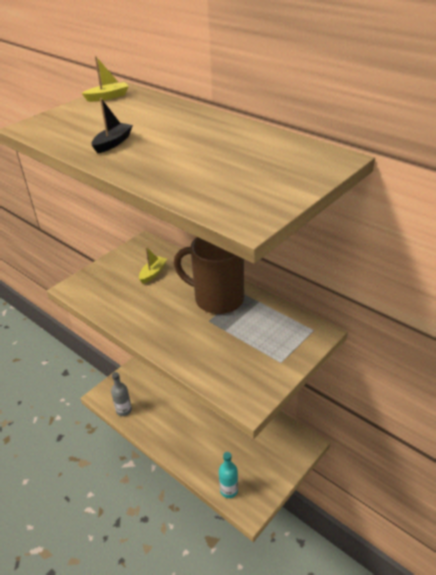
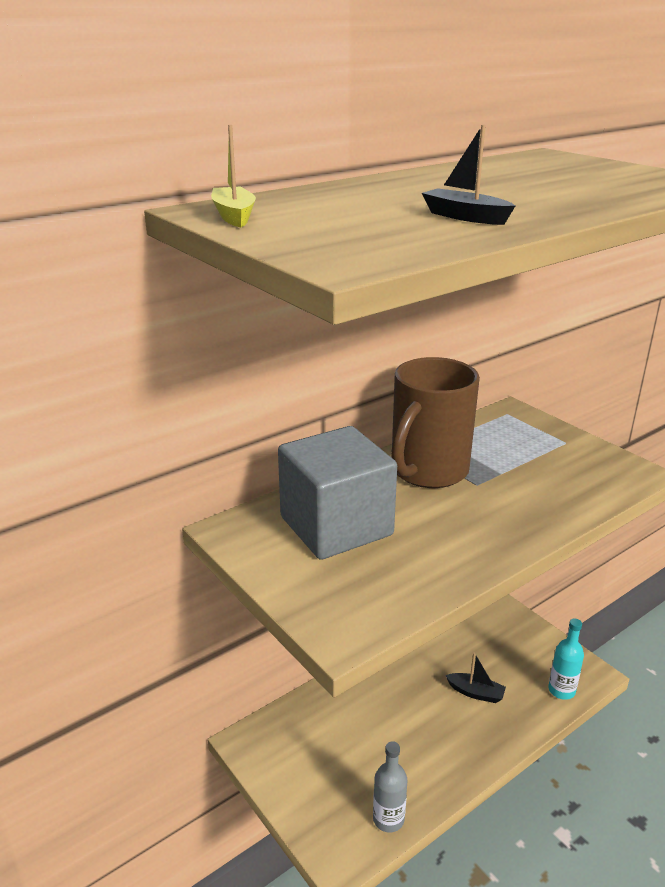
camera: 80 degrees left, 10 degrees down
yellow boat [139,247,167,284] -> grey cube [278,426,397,560]
none -> black boat [445,653,506,703]

